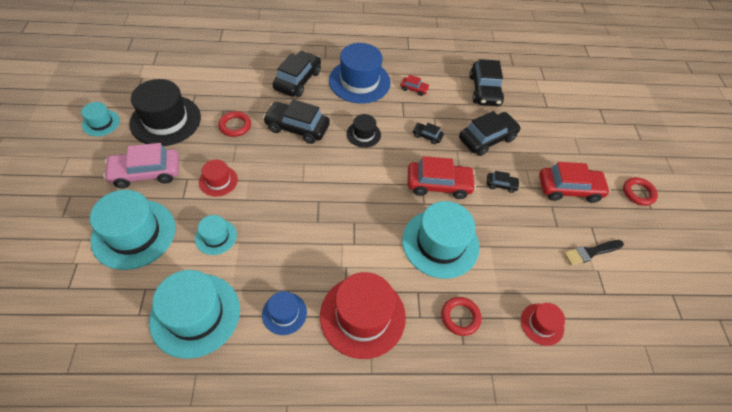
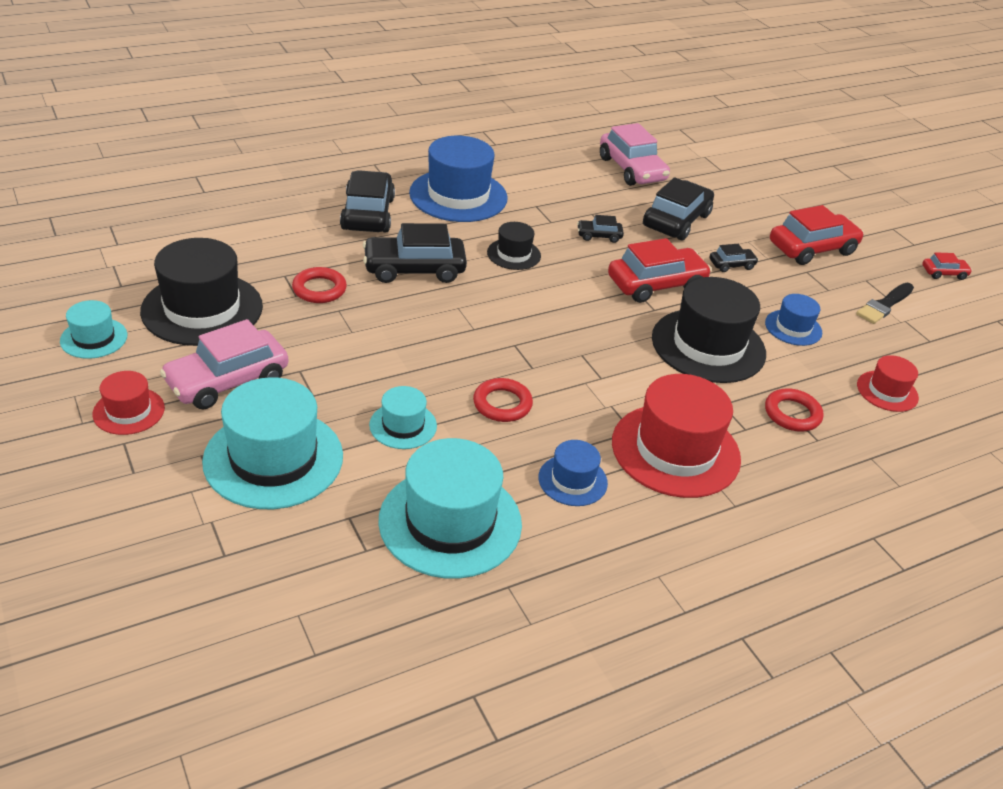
camera: 25 degrees left, 15 degrees down
red hat [199,160,238,197] -> red hat moved to [92,371,165,435]
red car [400,75,430,96] -> red car moved to [922,252,972,280]
turquoise hat [402,201,479,279] -> black hat [652,277,766,383]
black car [469,59,504,106] -> pink car [600,123,670,186]
red ring [623,177,658,206] -> red ring moved to [473,378,533,422]
none -> blue hat [765,294,822,346]

